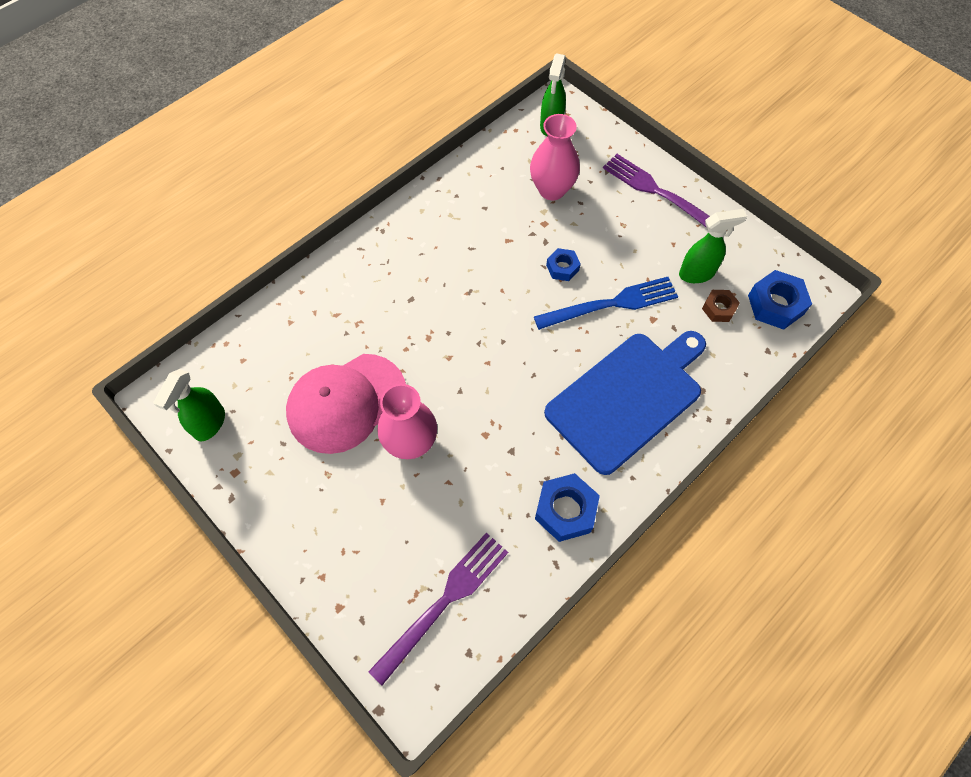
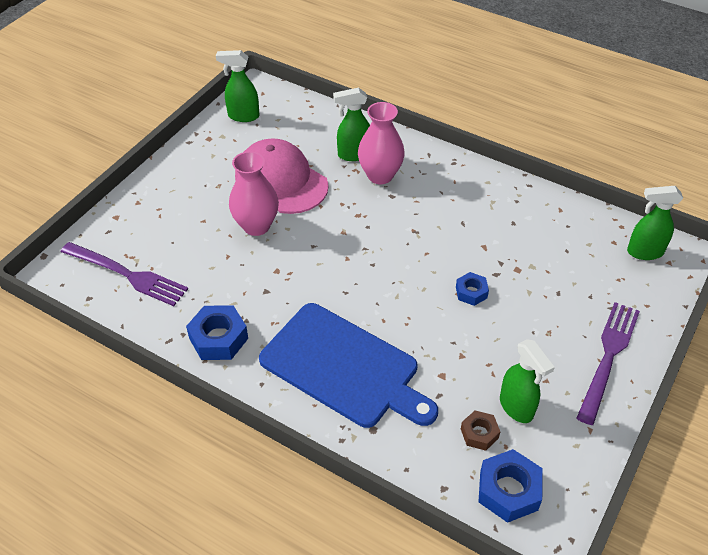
camera: 75 degrees right, 15 degrees down
pink vase [530,114,580,200] -> pink vase moved to [358,102,405,184]
blue fork [534,277,678,330] -> none
none -> green spray bottle [333,87,370,161]

